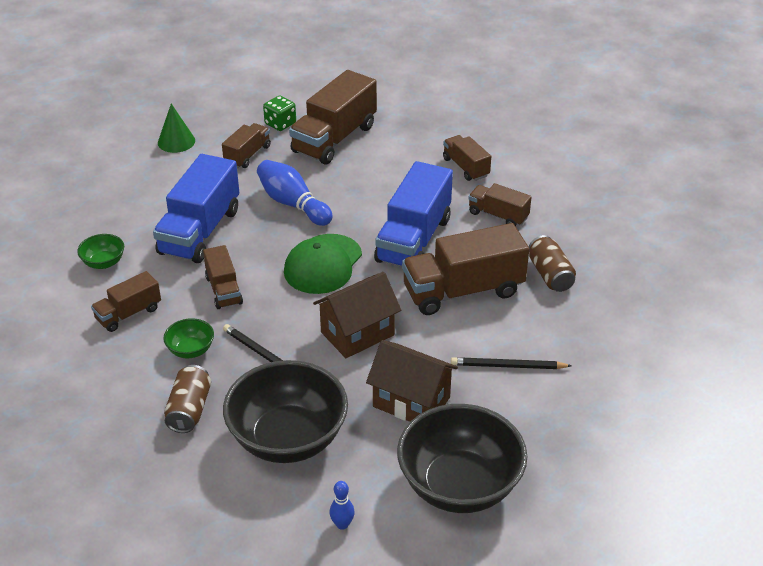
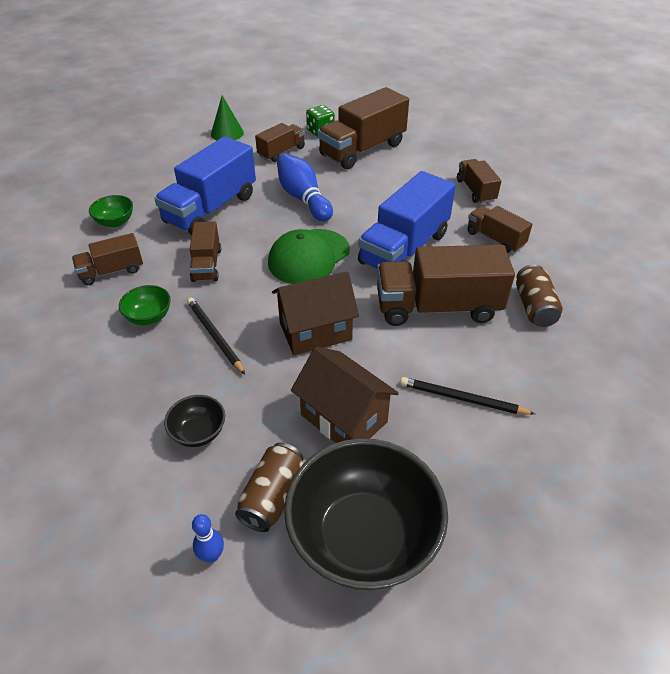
camera: 15 degrees right, 5 degrees up
brown can [164,365,211,433] -> brown can moved to [235,443,304,532]
black bowl [223,360,348,463] -> black bowl [164,395,225,447], size x0.44

